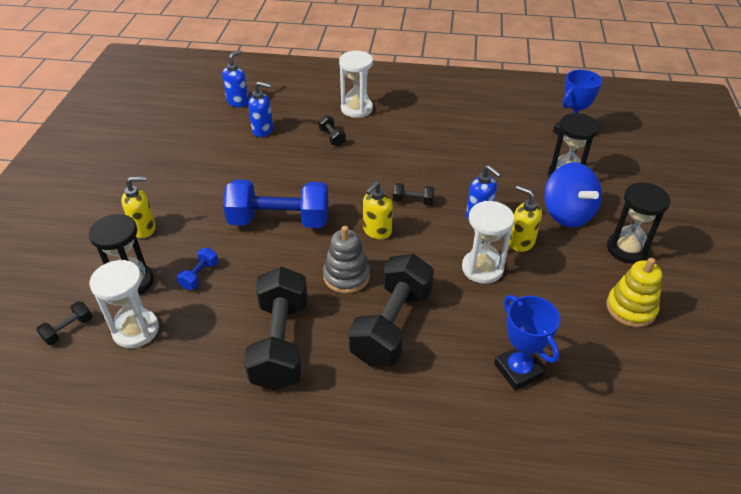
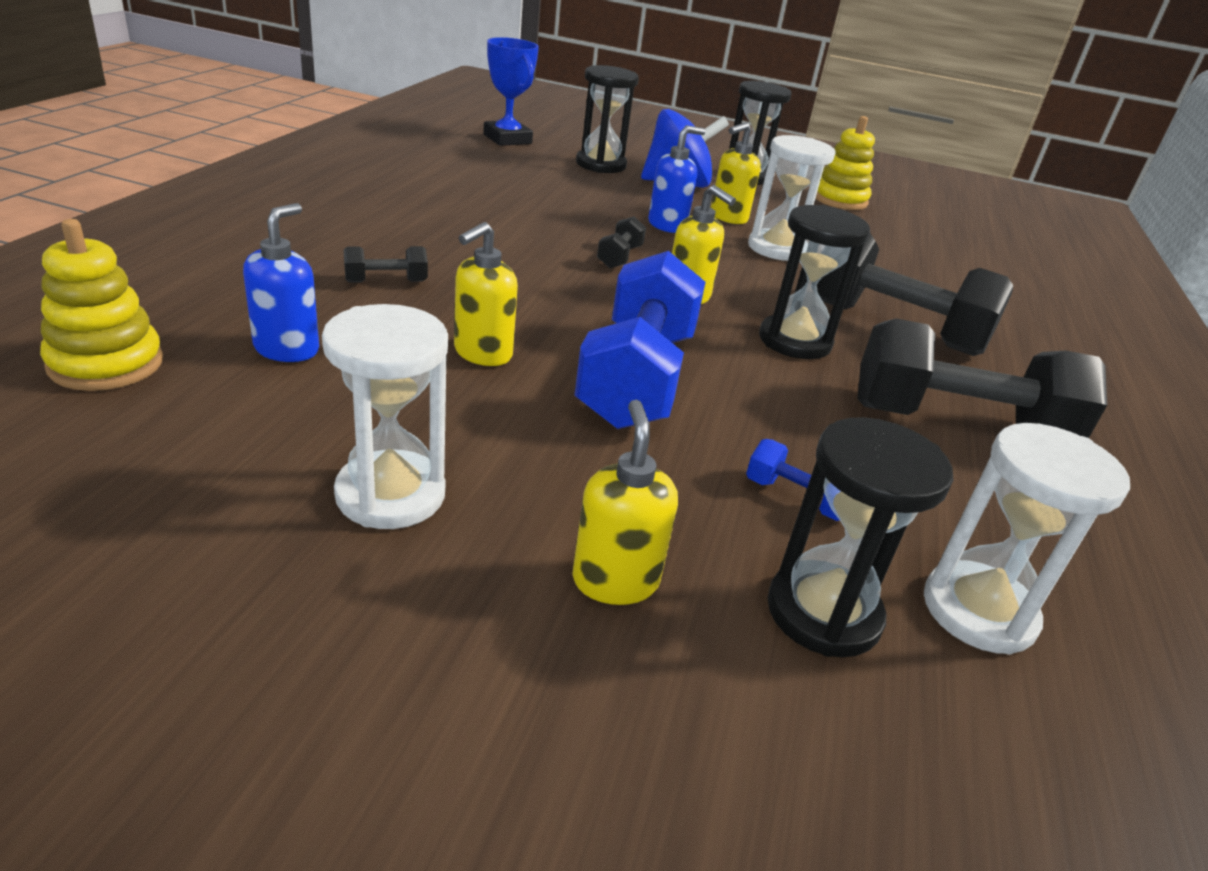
camera: 85 degrees left, 10 degrees down
black dumbbell [36,301,93,345] -> none
blue soap dispenser [222,50,249,107] -> yellow stacking toy [40,219,163,391]
grey stacking toy [323,226,370,294] -> black hourglass [759,205,870,359]
white hourglass [339,51,373,118] -> white hourglass moved to [322,304,448,529]
blue trophy [494,295,560,390] -> none
none -> yellow soap dispenser [454,222,518,366]

